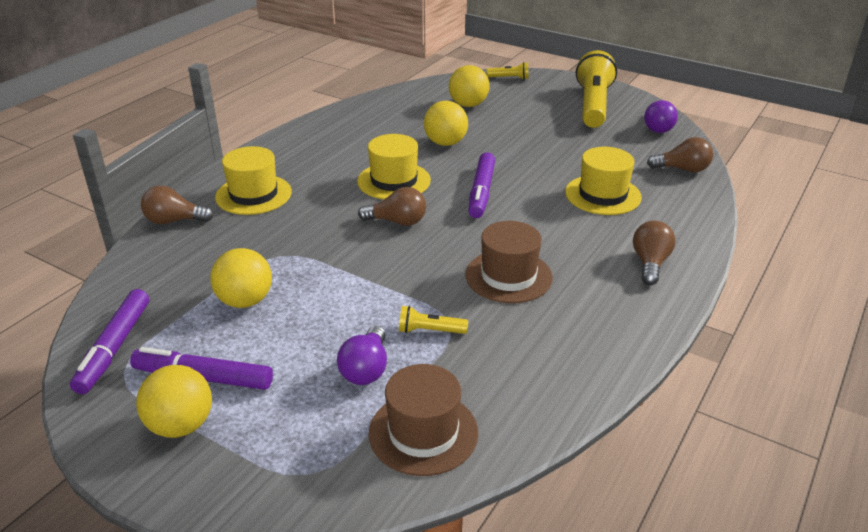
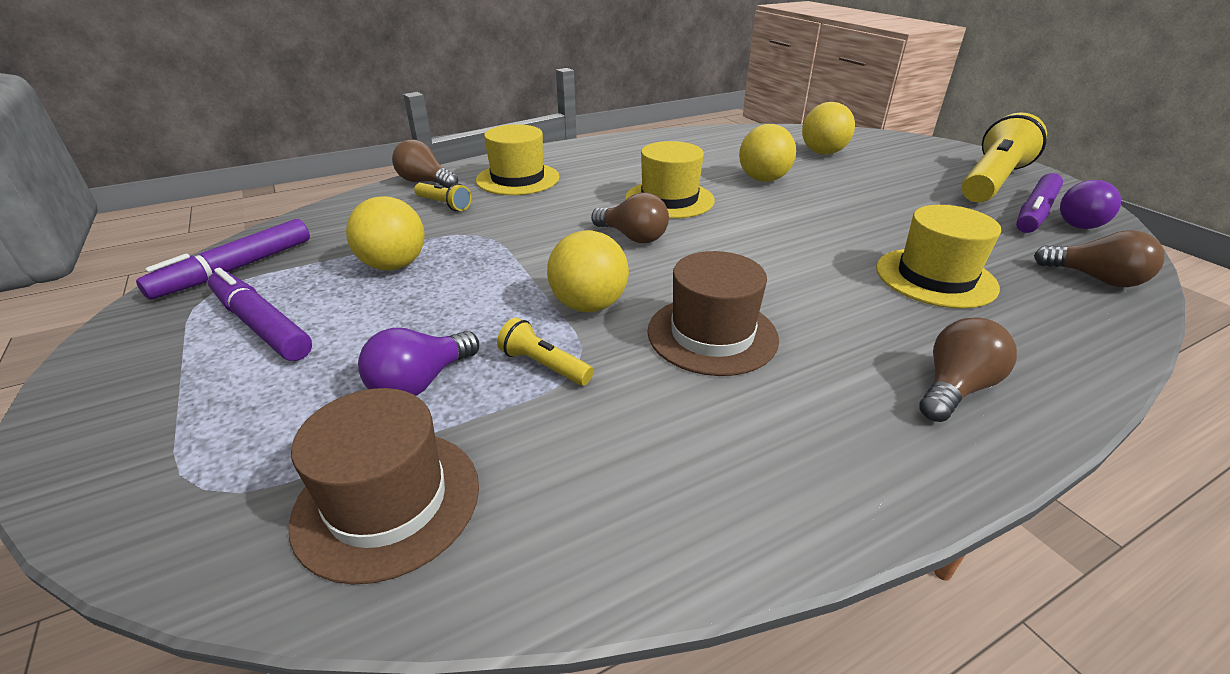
camera: 30 degrees right, 0 degrees up
yellow ball [136,365,212,438] -> yellow ball moved to [547,230,629,312]
purple marker [468,152,495,218] -> purple marker moved to [1016,173,1063,233]
yellow flashlight [487,62,529,79] -> yellow flashlight moved to [414,183,471,211]

